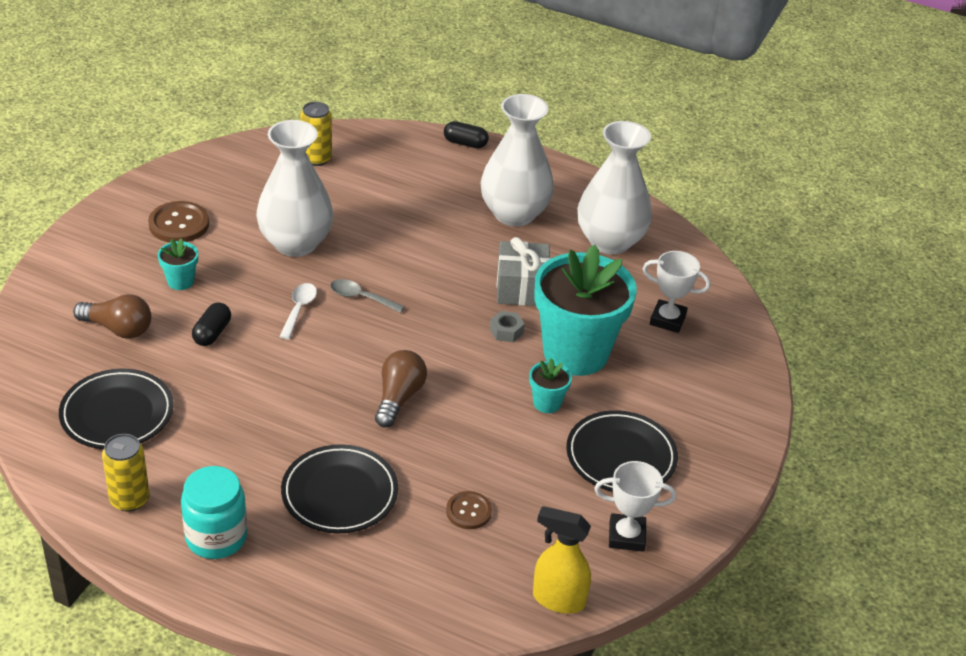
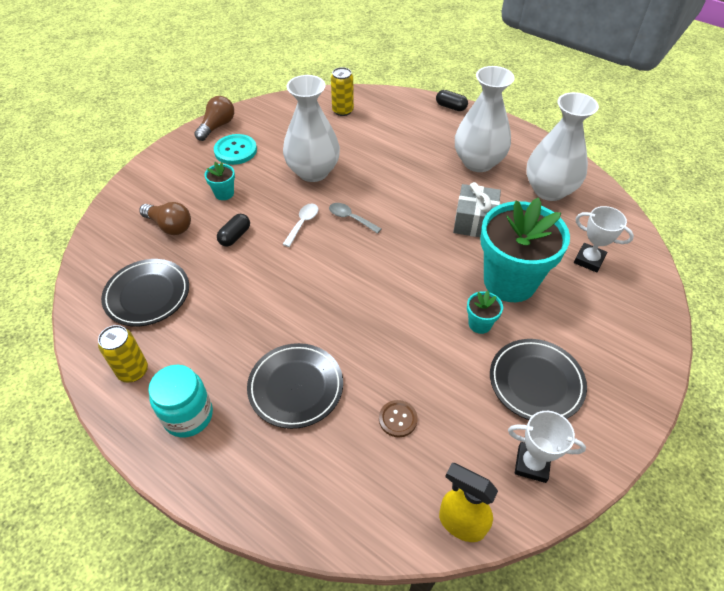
camera: 15 degrees right, 10 degrees up
brown button [148,201,209,242] -> turquoise button [214,134,257,165]
brown light bulb [375,350,427,428] -> brown light bulb moved to [194,96,234,141]
grey nut [490,311,525,342] -> none

